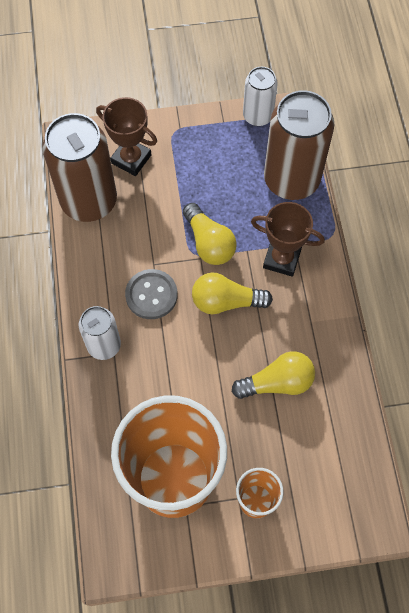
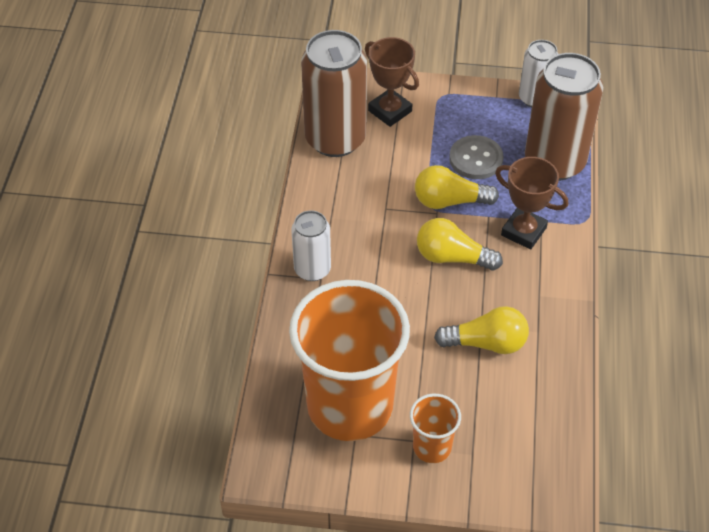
camera: 15 degrees right, 15 degrees down
grey button [125,269,178,319] -> grey button moved to [449,135,503,179]
yellow light bulb [183,203,237,265] -> yellow light bulb turned 105 degrees clockwise [415,165,499,209]

